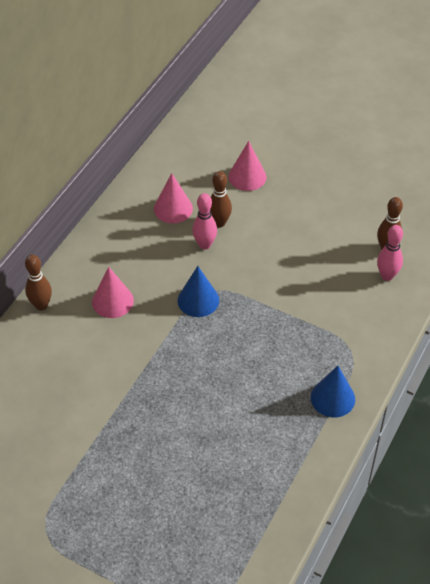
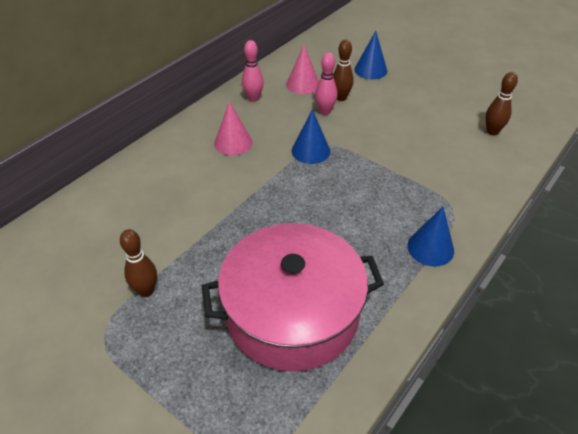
camera: 10 degrees right, 5 degrees down
brown bowling pin [25,255,52,310] -> brown bowling pin moved to [120,229,157,297]
pink cone [228,141,267,191] -> blue cone [355,31,387,79]
pink bowling pin [377,225,403,281] -> pink bowling pin moved to [242,40,264,102]
none -> pink pot [201,223,384,372]

